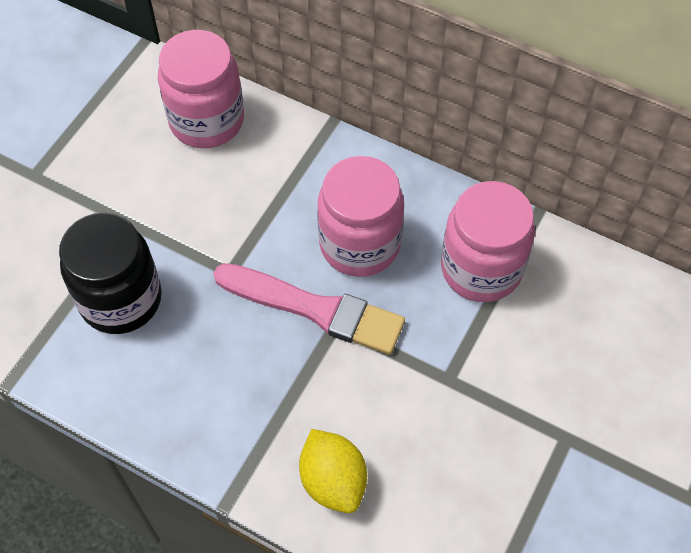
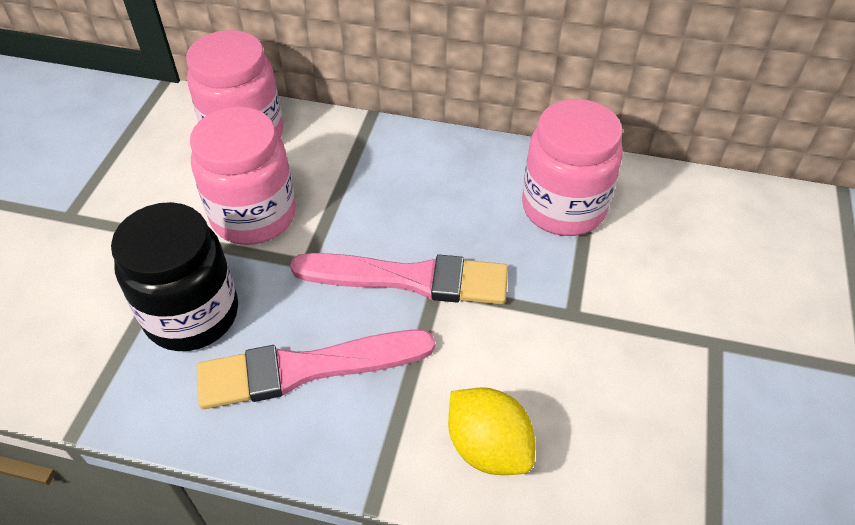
camera: 15 degrees left, 10 degrees down
pink jar [318,156,404,277] -> pink jar moved to [190,107,296,245]
none -> pink brush [197,330,435,409]

